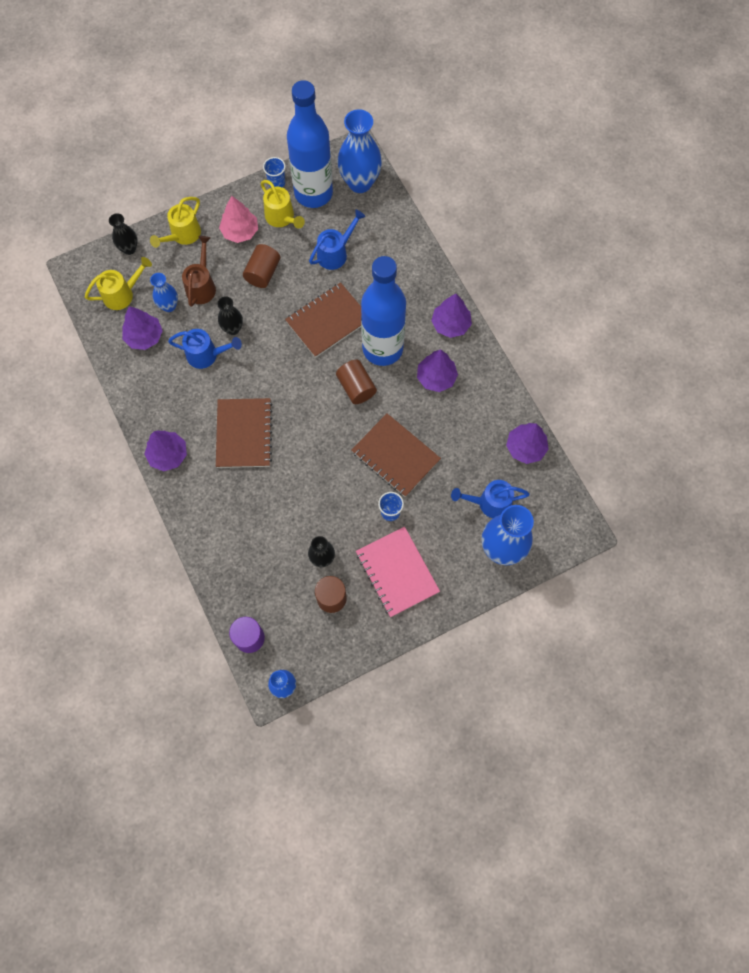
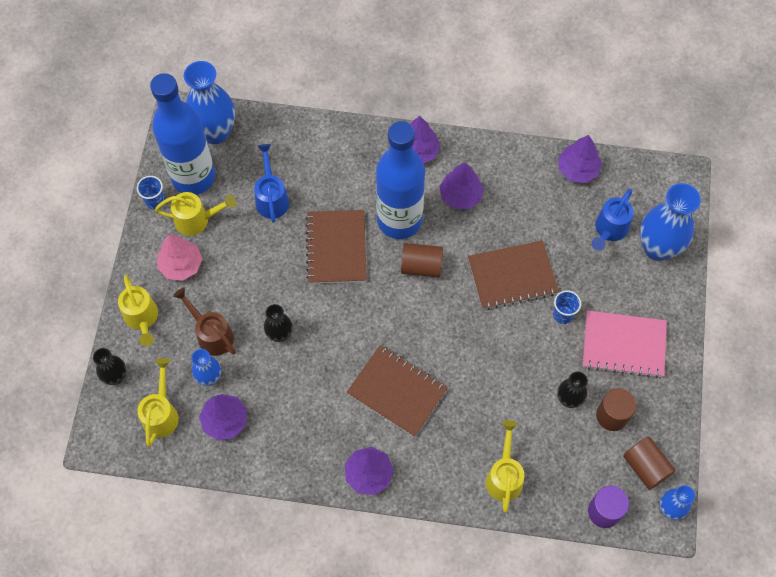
camera: 55 degrees left, 5 degrees down
blue watering can [168,329,242,369] -> none
brown cylinder [243,244,280,288] -> brown cylinder moved to [623,437,676,490]
none -> yellow watering can [486,420,524,512]

